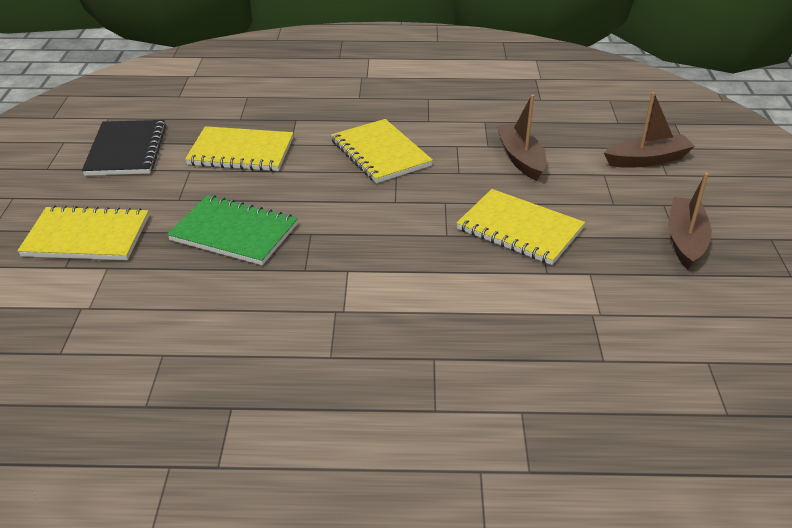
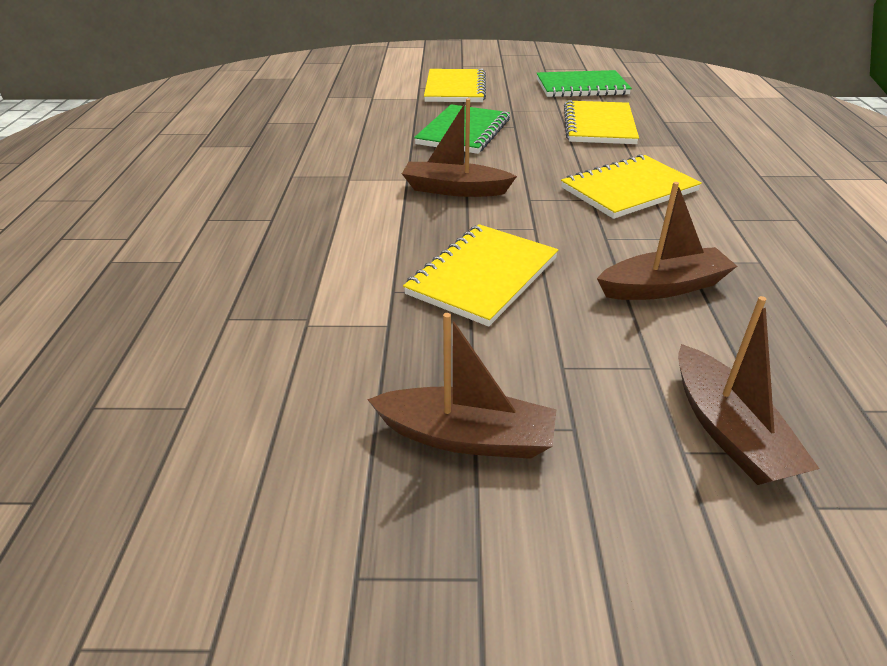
camera: 90 degrees right, 0 degrees up
black notebook [82,120,166,176] -> green notebook [536,70,632,98]
none -> brown boat [402,99,517,197]

